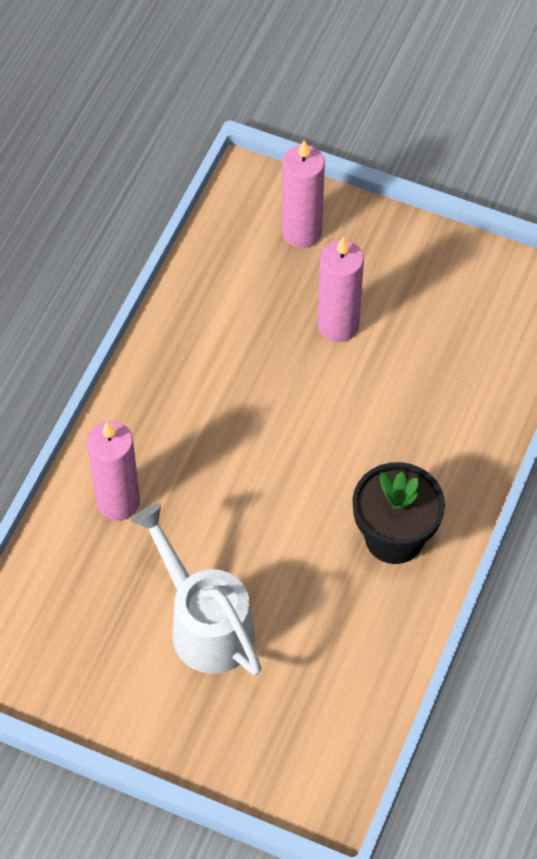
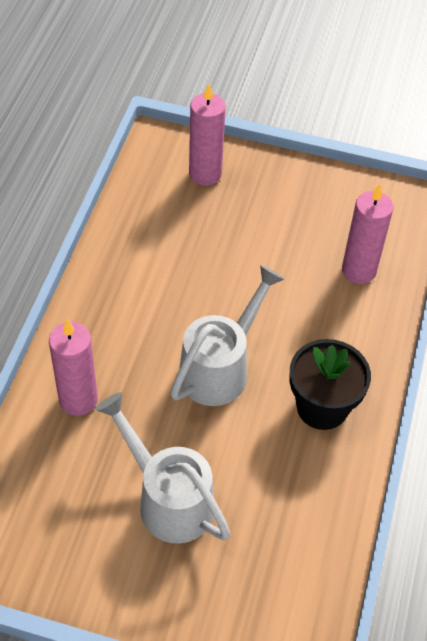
camera: 10 degrees left, 5 degrees down
pink candle [318,237,364,342] -> pink candle moved to [342,184,394,284]
none -> white watering can [170,265,285,406]

